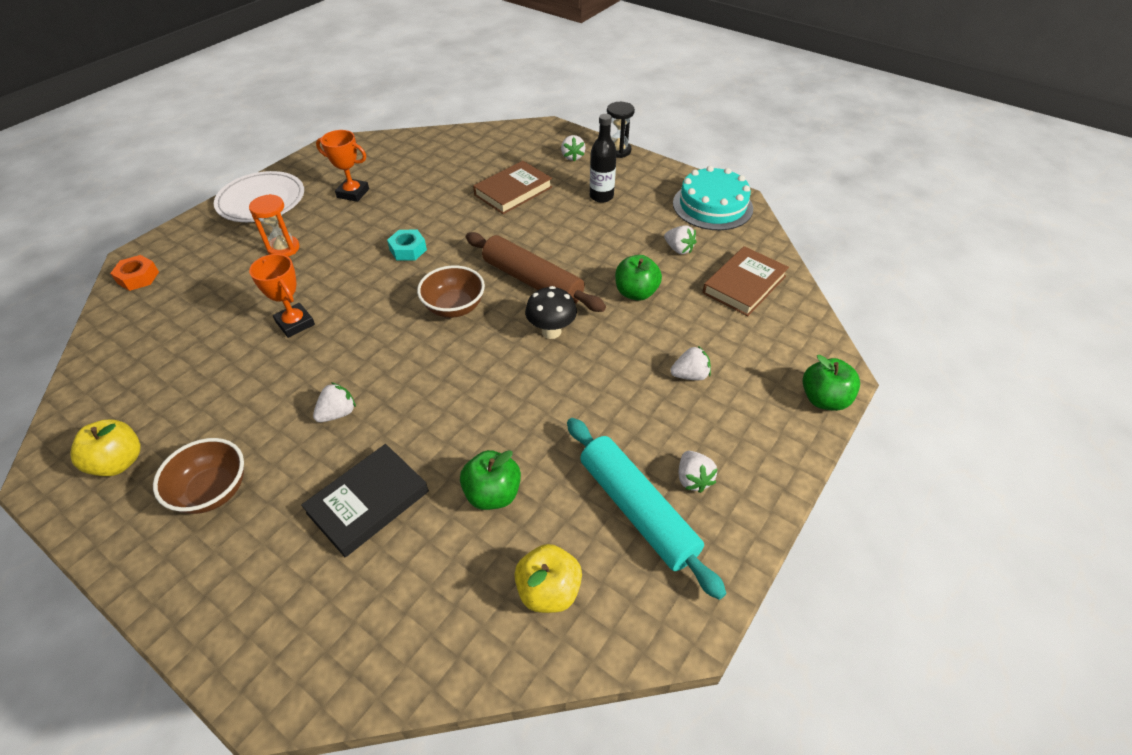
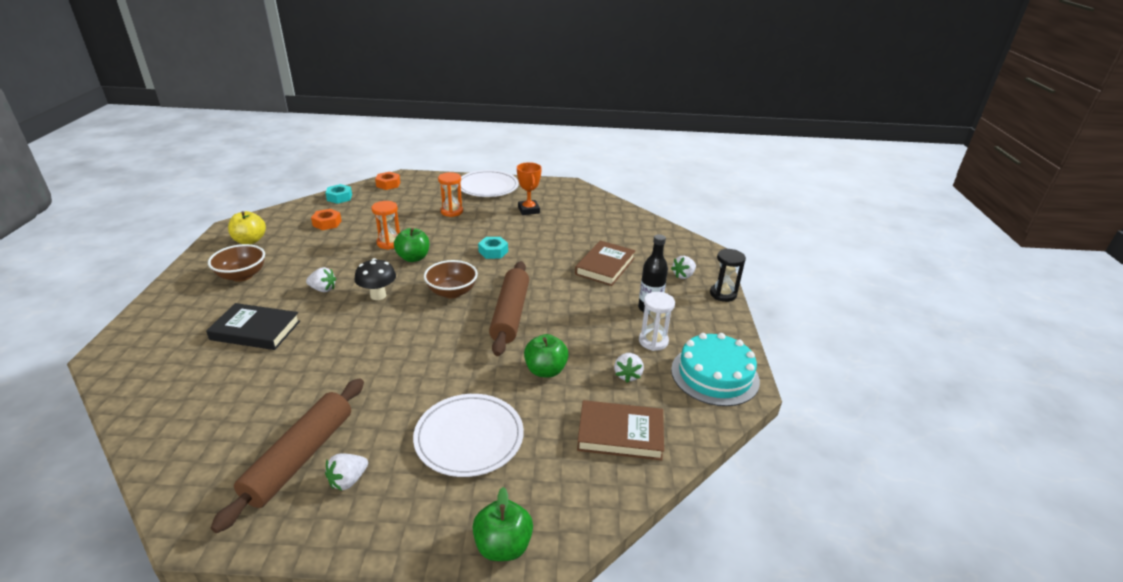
camera: 55 degrees right, 15 degrees down
orange trophy [249,254,315,338] -> orange hourglass [372,201,400,250]
green apple [460,450,521,510] -> green apple moved to [394,228,429,262]
brown book [473,161,552,214] -> brown book turned 75 degrees counterclockwise [575,240,635,286]
yellow apple [514,544,582,613] -> none
black mushroom [525,286,577,339] -> black mushroom moved to [354,258,396,300]
turquoise rolling pin [567,418,726,600] -> brown rolling pin [211,378,364,533]
white strawberry [670,346,711,380] -> white plate [413,394,524,477]
none -> orange nut [311,209,342,230]
none -> turquoise nut [325,184,352,204]
none -> white hourglass [639,292,675,351]

